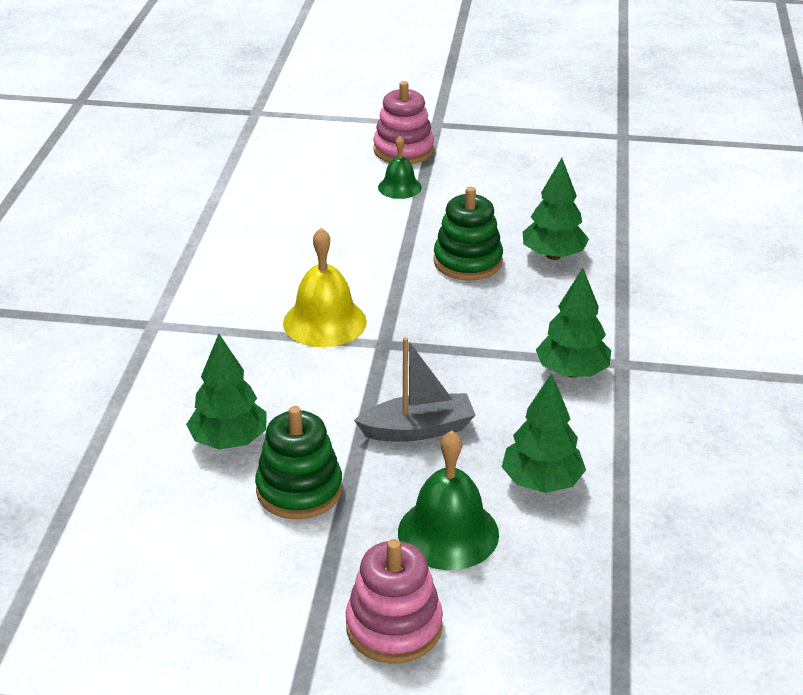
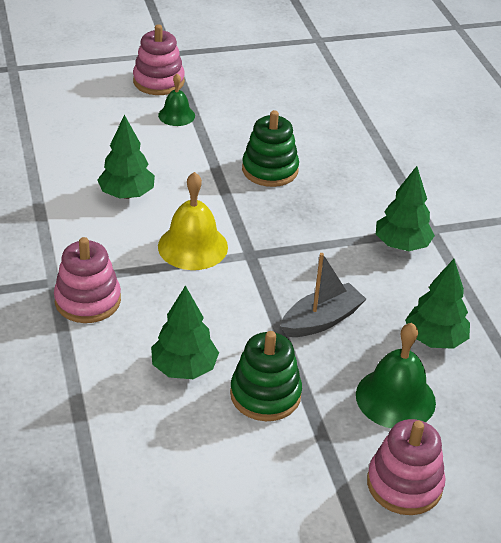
camera: 25 degrees left, 5 degrees up
green tree [523,158,589,260] -> green tree moved to [97,115,155,199]
none -> pink stacking toy [54,237,121,323]

